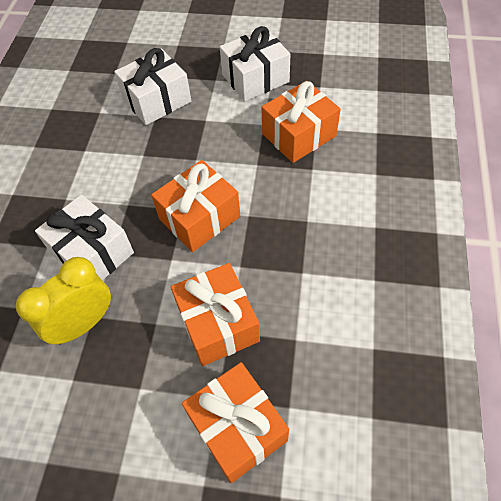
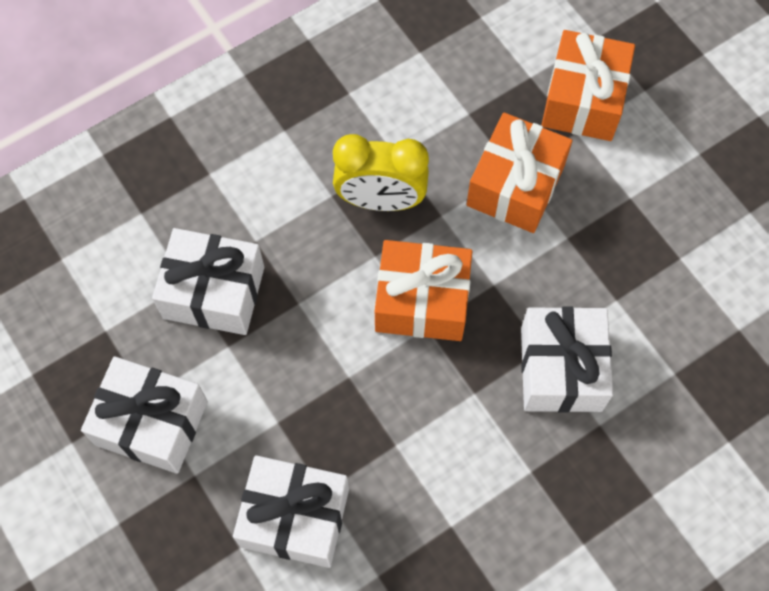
camera: 135 degrees left, 10 degrees up
yellow clock [16,257,111,344] -> yellow clock moved to [333,134,429,211]
orange gift [261,81,340,163] -> white gift [152,228,264,335]

